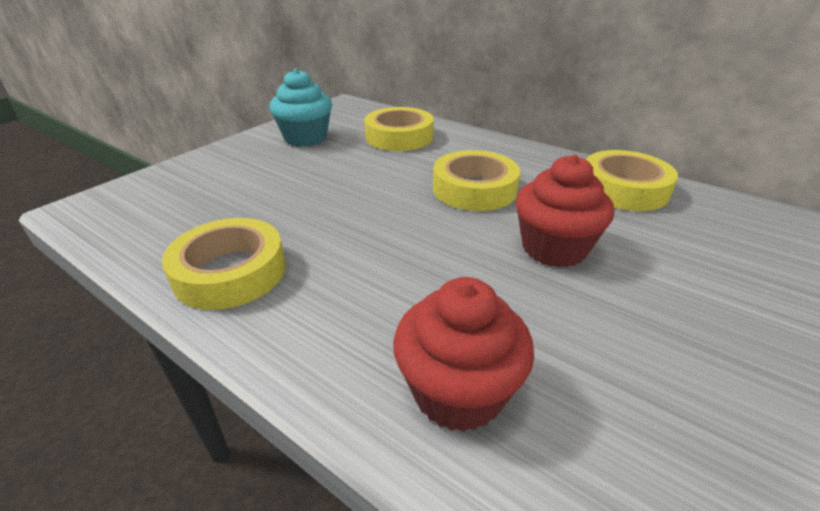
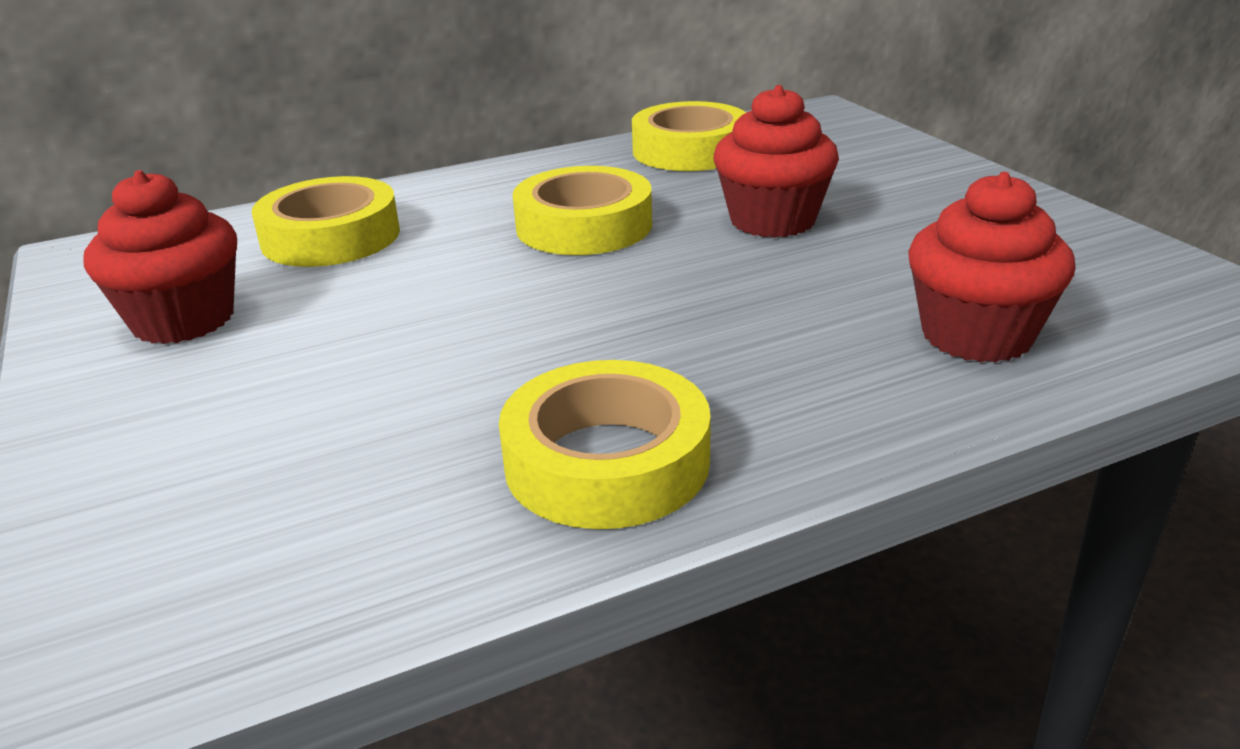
camera: 60 degrees left, 5 degrees down
turquoise cupcake [269,68,332,147] -> red cupcake [83,170,237,344]

